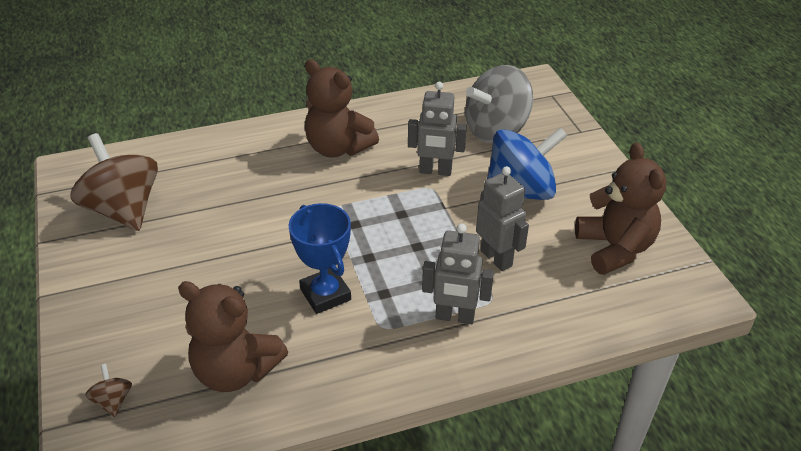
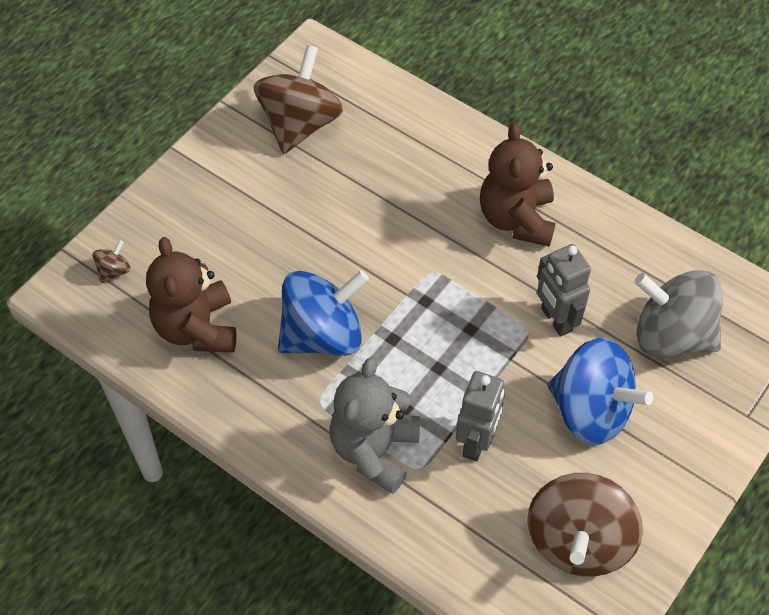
camera: 55 degrees right, 15 degrees up
blue trophy [289,203,351,314] -> blue spinning top [278,270,369,356]
grey robot [422,224,494,324] -> grey teddy bear [329,357,420,494]
brown teddy bear [575,142,666,275] -> brown spinning top [527,473,643,577]

